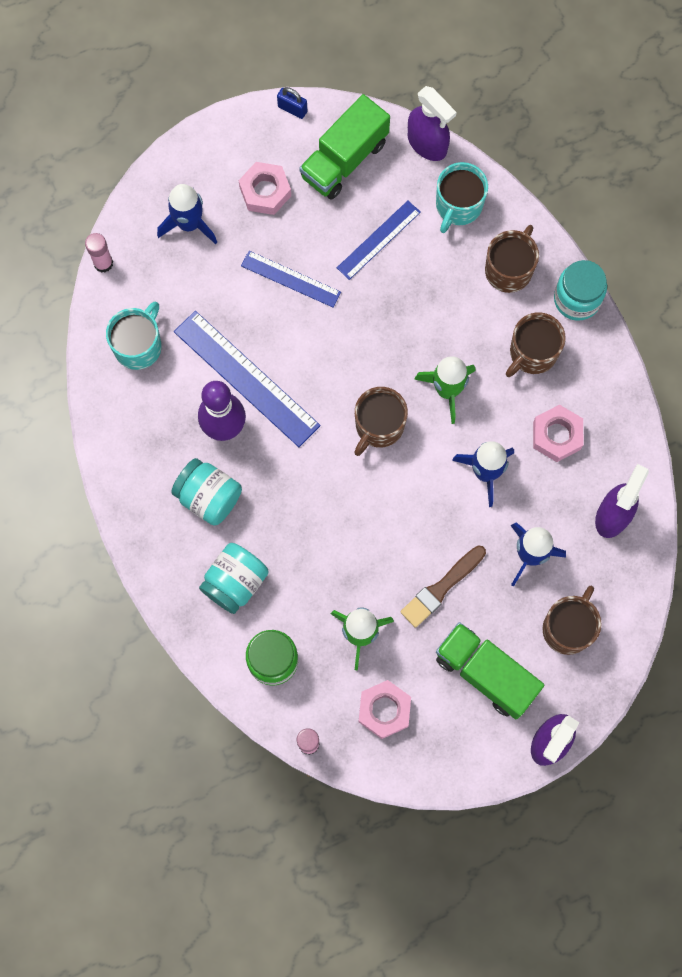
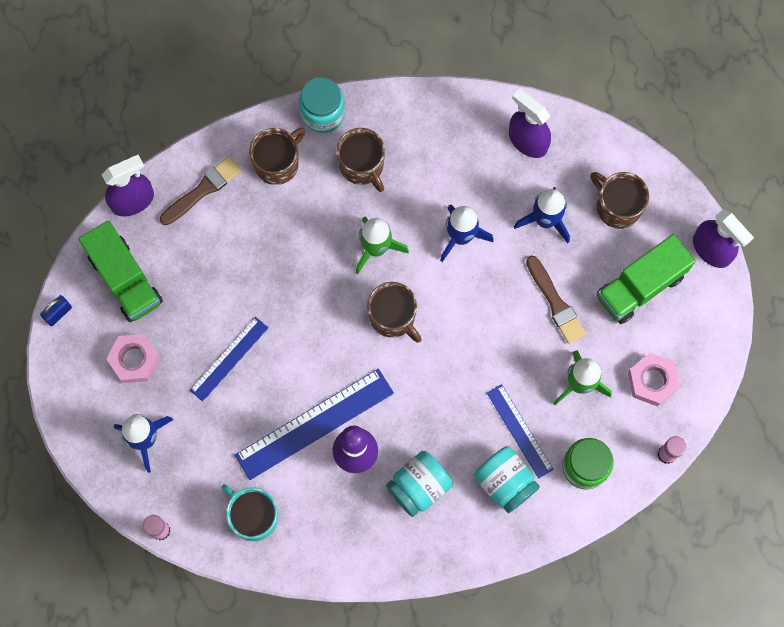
camera: 75 degrees left, 0 degrees up
blue ruler [337,201,421,280] -> blue ruler moved to [487,384,554,479]
turquoise mug [436,162,488,233] -> brown brush [160,156,241,225]
brown mug [485,225,539,293] -> brown mug turned 90 degrees clockwise [249,128,305,185]
pink nut [533,405,583,462] -> none

